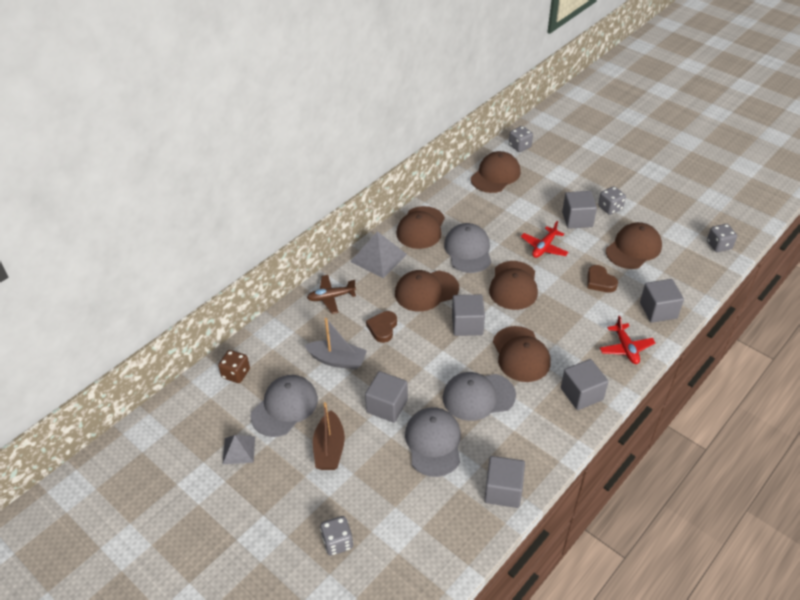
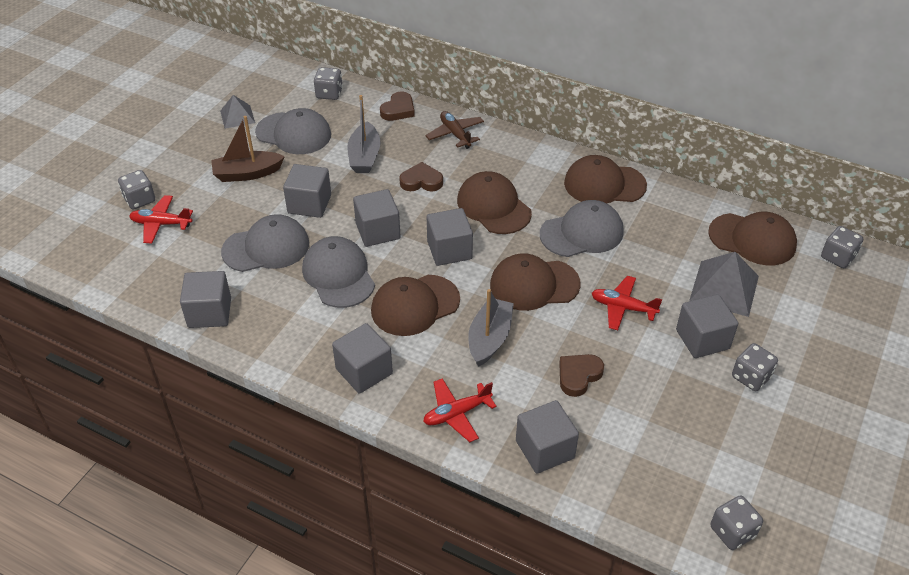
camera: 75 degrees right, 0 degrees up
brown dice [218,350,250,383] -> grey dice [314,67,343,100]
grey pyramid [350,231,407,278] -> grey pyramid moved to [689,252,759,317]
brown cap [606,222,662,269] -> none
none -> red plane [129,195,193,244]
none -> grey cube [353,189,401,247]
none -> brown heart [380,92,415,121]
none -> grey boat [468,289,514,367]

